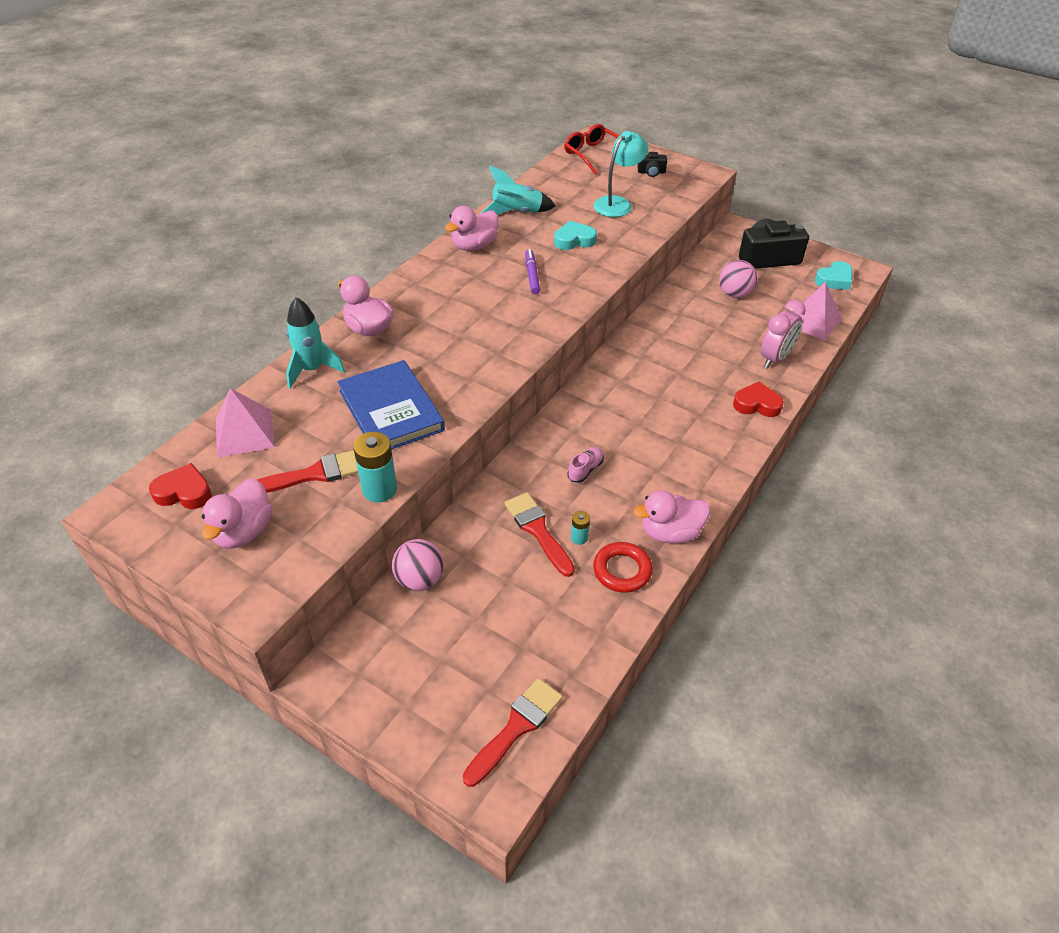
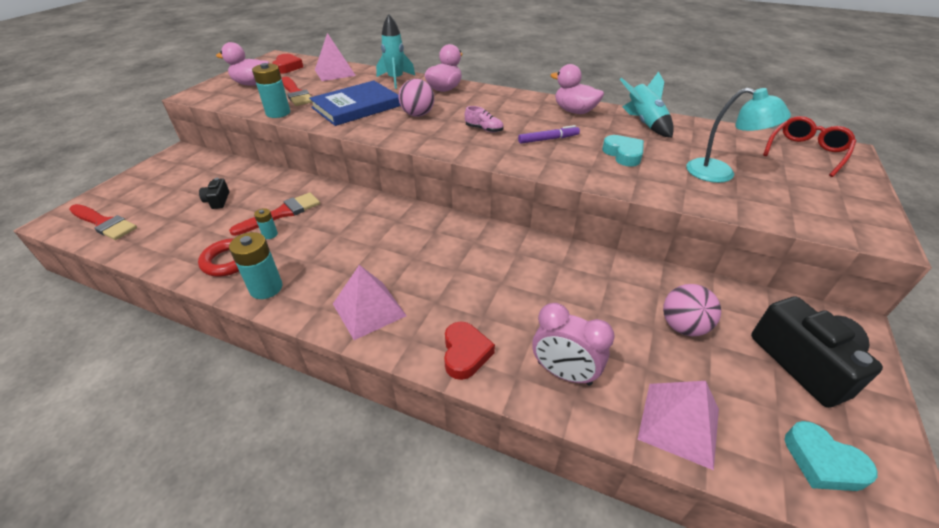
camera: 80 degrees right, 5 degrees down
pink ball [392,539,444,591] -> pink ball moved to [399,79,434,117]
pink shoe [568,447,604,483] -> pink shoe moved to [465,106,504,132]
pink duck [633,490,710,543] -> turquoise battery [229,232,282,299]
black camera [637,152,667,177] -> black camera moved to [199,178,229,209]
none -> pink pyramid [333,265,407,340]

